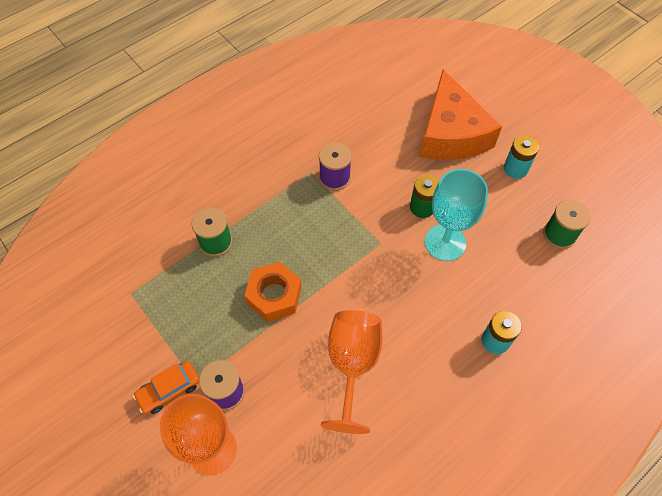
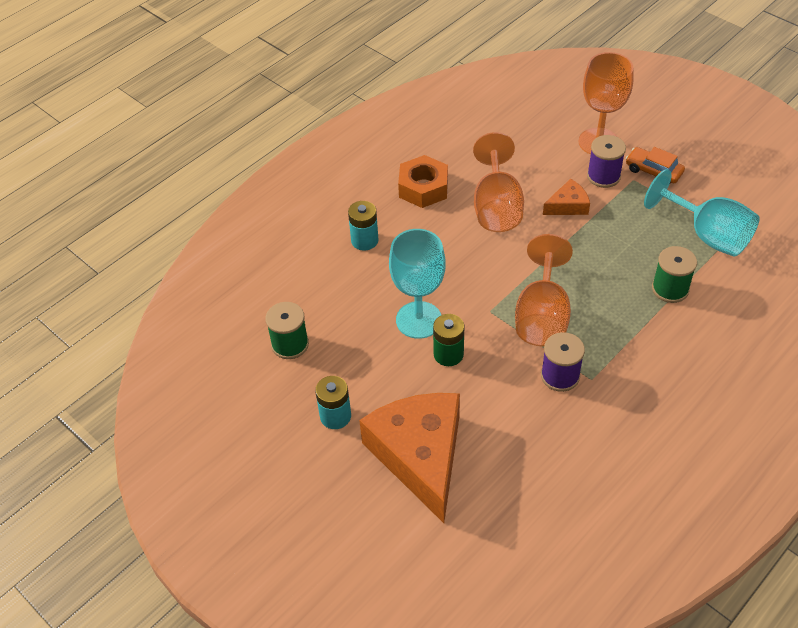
camera: 175 degrees right, 10 degrees down
orange car [133,361,199,414] -> orange car turned 105 degrees counterclockwise [626,147,685,183]
orange nut [244,262,302,322] -> orange nut moved to [398,155,448,208]
none -> orange goblet [515,234,573,346]
none -> orange cheese [543,179,590,215]
none -> turquoise goblet [644,169,760,257]

